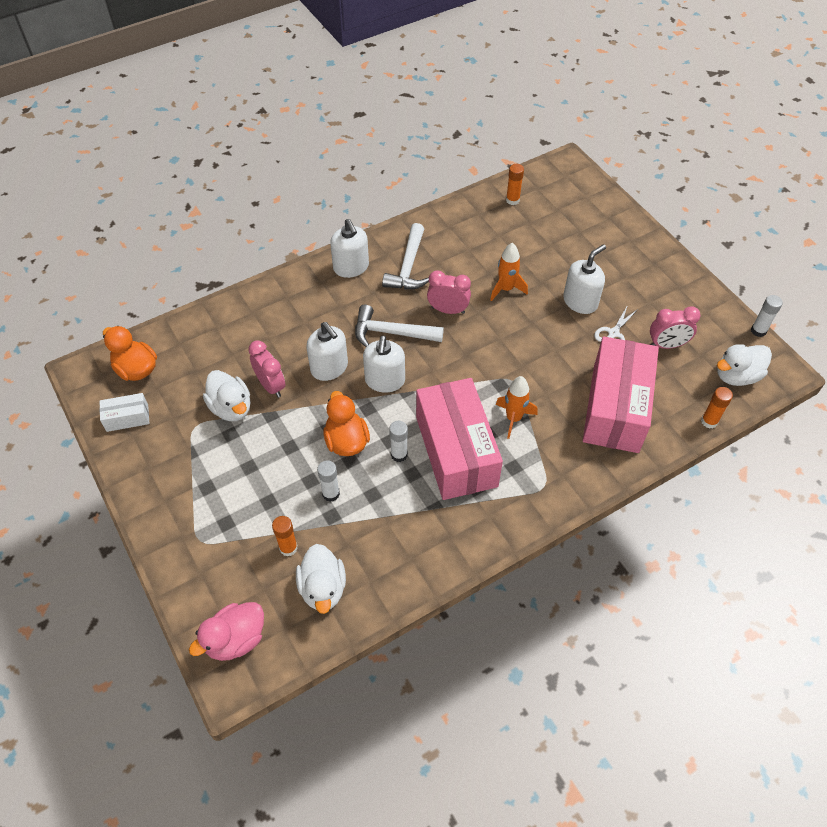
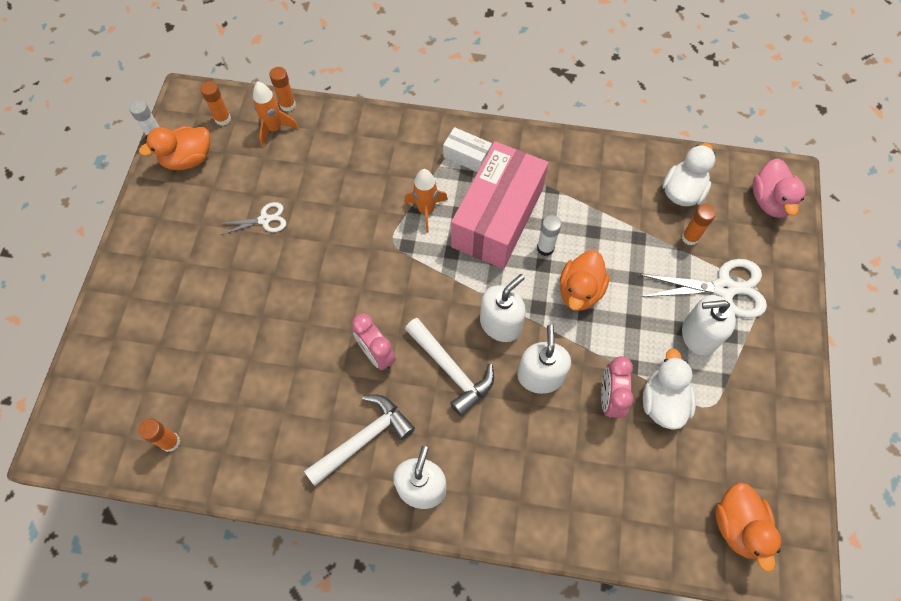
camera: 140 degrees left, 10 degrees up
white box [100,393,149,432] -> white box moved to [443,127,492,172]
pink duck [189,602,264,661] -> pink duck turned 90 degrees clockwise [753,158,805,218]
white glue stick [317,460,340,502] -> none
orange rocket [490,243,528,301] -> orange rocket moved to [253,82,299,147]
white soap dispenser [563,244,606,314] -> white soap dispenser moved to [682,295,736,356]
pink box [583,336,659,453] -> none
pink clock [650,306,701,349] -> none
white duck [717,344,772,386] -> orange glue stick [200,81,231,126]
none -> orange duck [139,126,210,170]
none -> white scissors [639,259,767,318]

